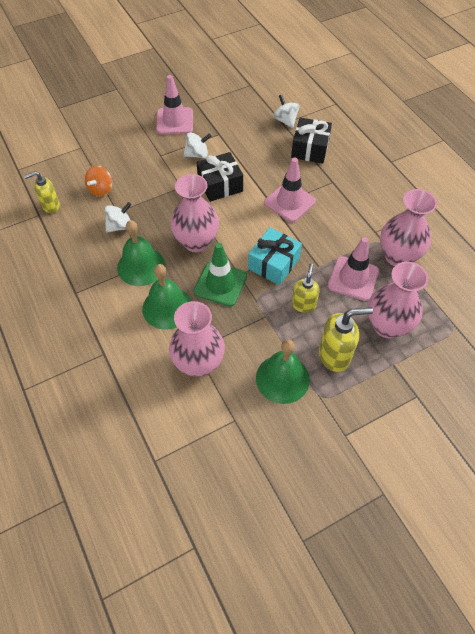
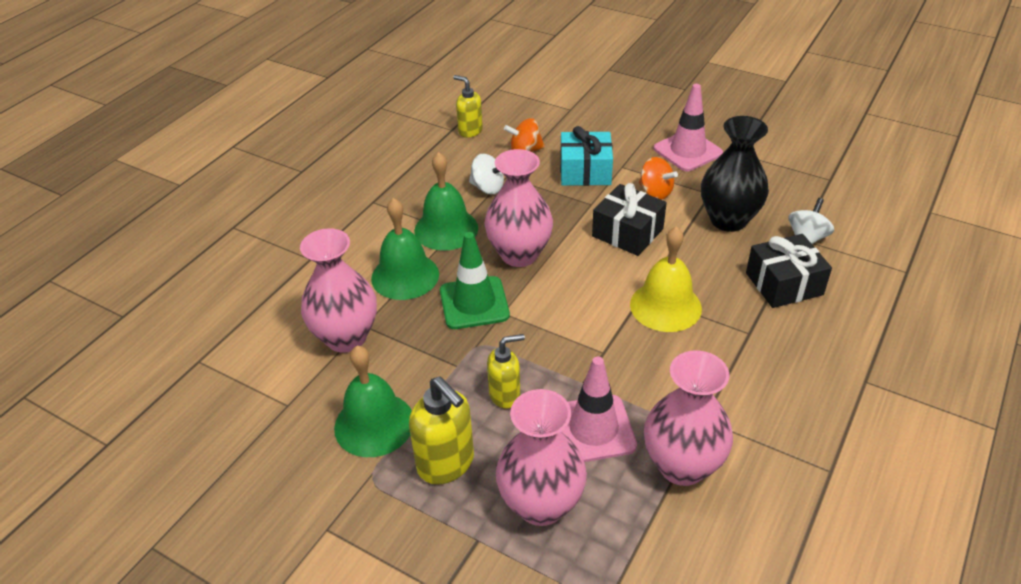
camera: 60 degrees right, 15 degrees down
white spinning top [183,132,211,158] -> orange spinning top [639,157,678,200]
turquoise gift [248,227,302,285] -> turquoise gift moved to [560,126,613,186]
pink traffic cone [264,158,316,222] -> yellow bell [630,226,702,332]
none -> black vase [701,116,769,232]

